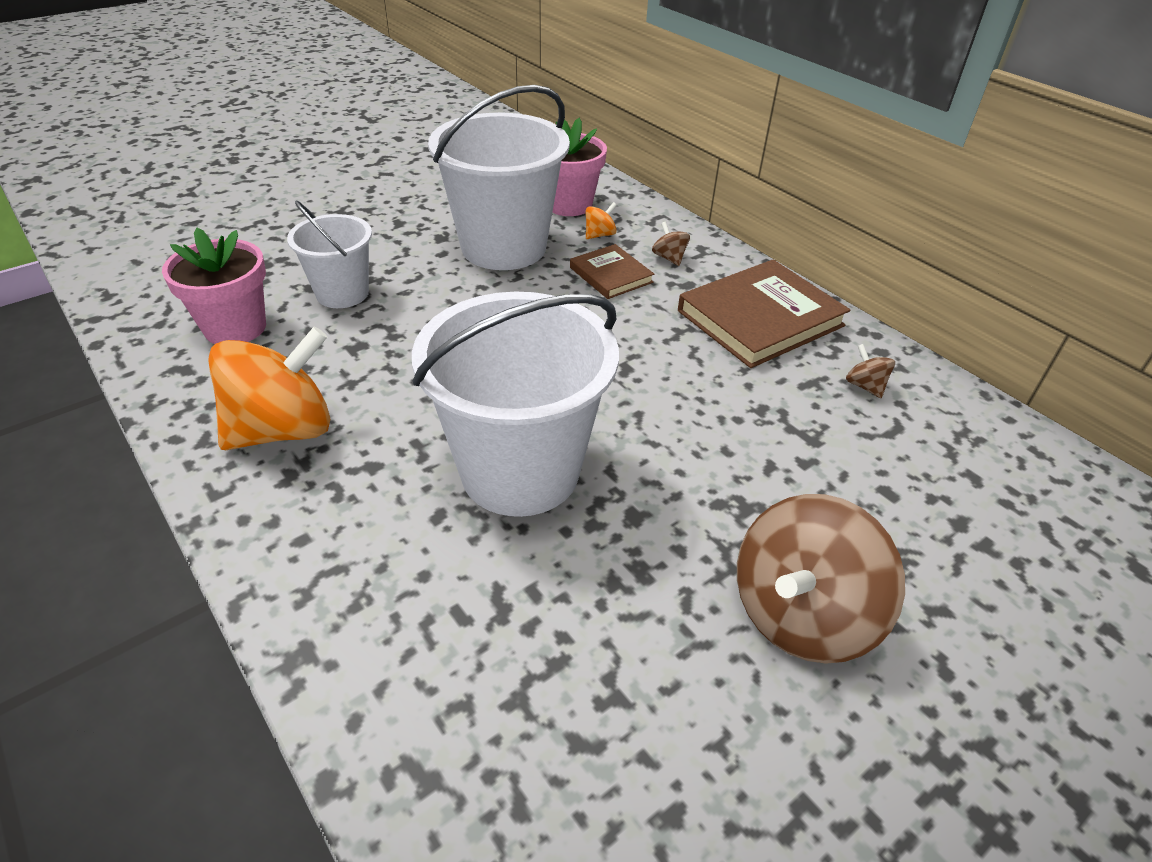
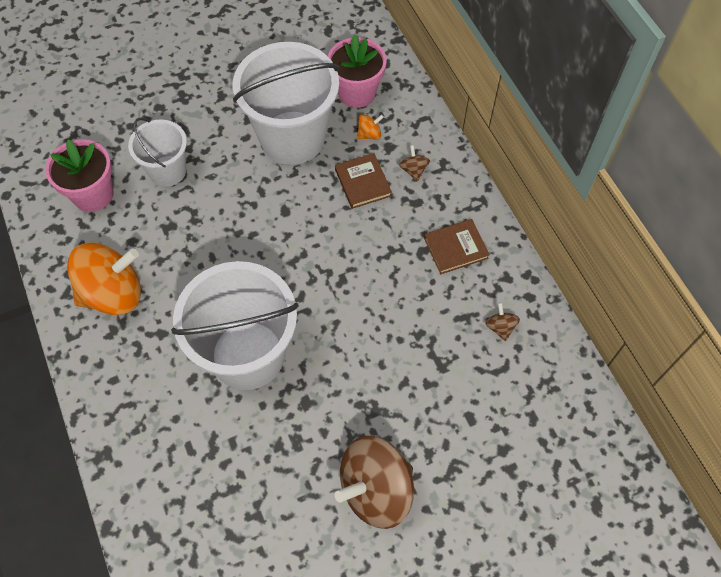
camera: 15 degrees right, 20 degrees up
brown book [678,260,850,368] -> brown book [424,219,490,274], size x0.55

